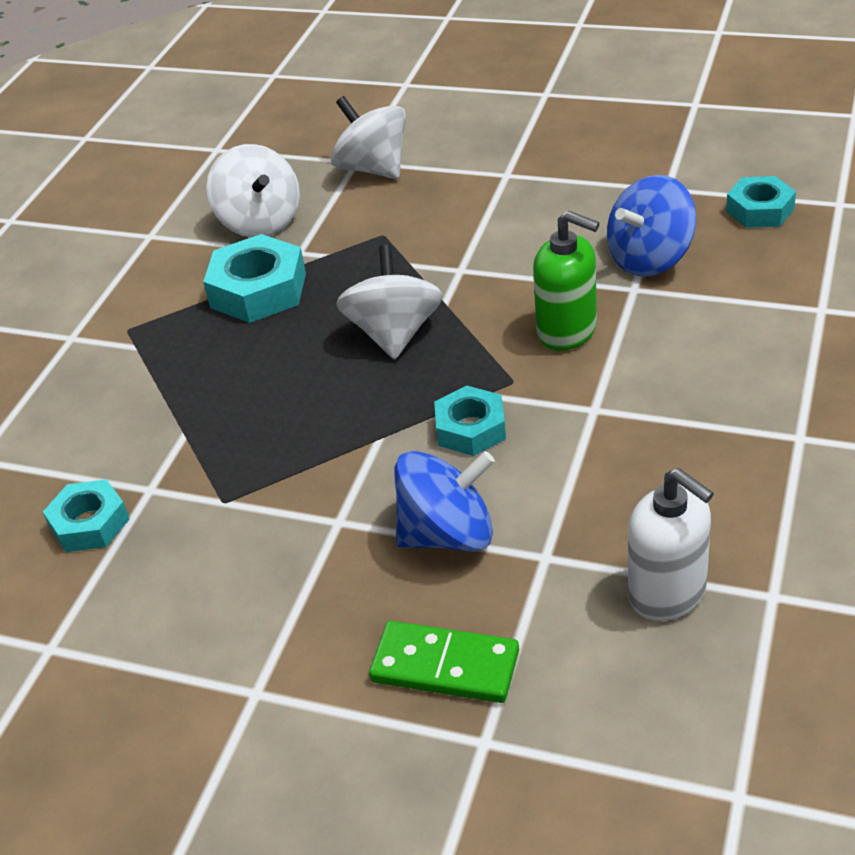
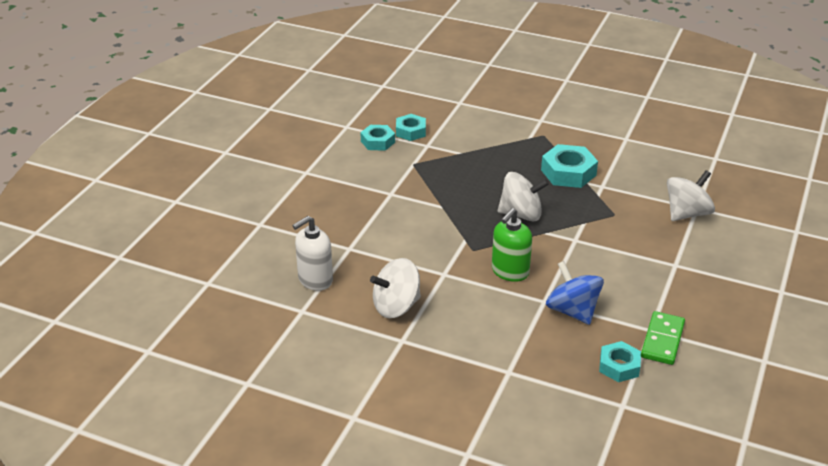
camera: 90 degrees right, 5 degrees down
white spinning top [206,144,300,237] -> white spinning top moved to [370,258,421,318]
green domino [369,621,519,703] -> green domino moved to [641,311,685,365]
blue spinning top [394,451,495,552] -> none
turquoise nut [434,385,506,456] -> turquoise nut moved to [361,125,395,151]

